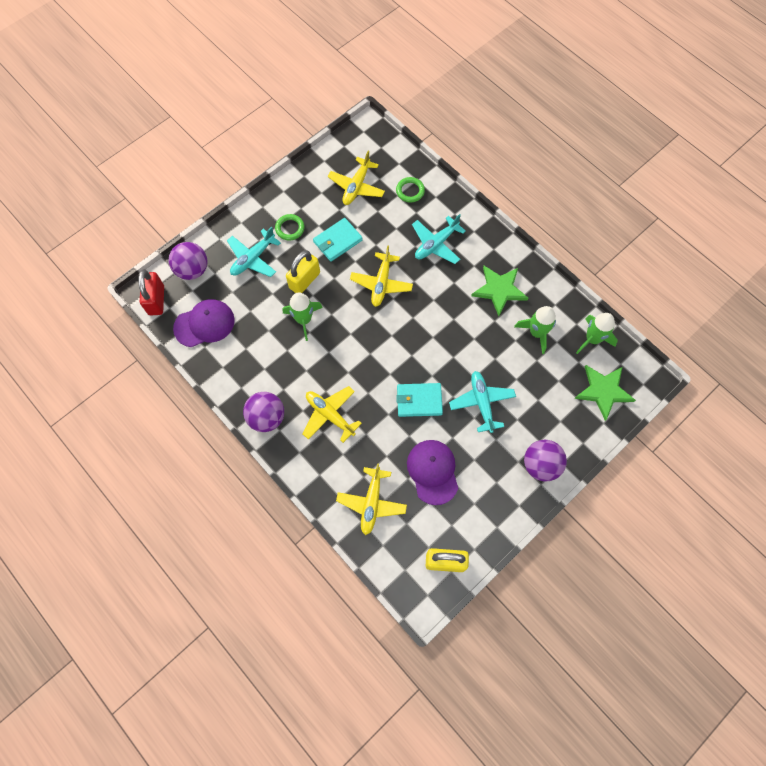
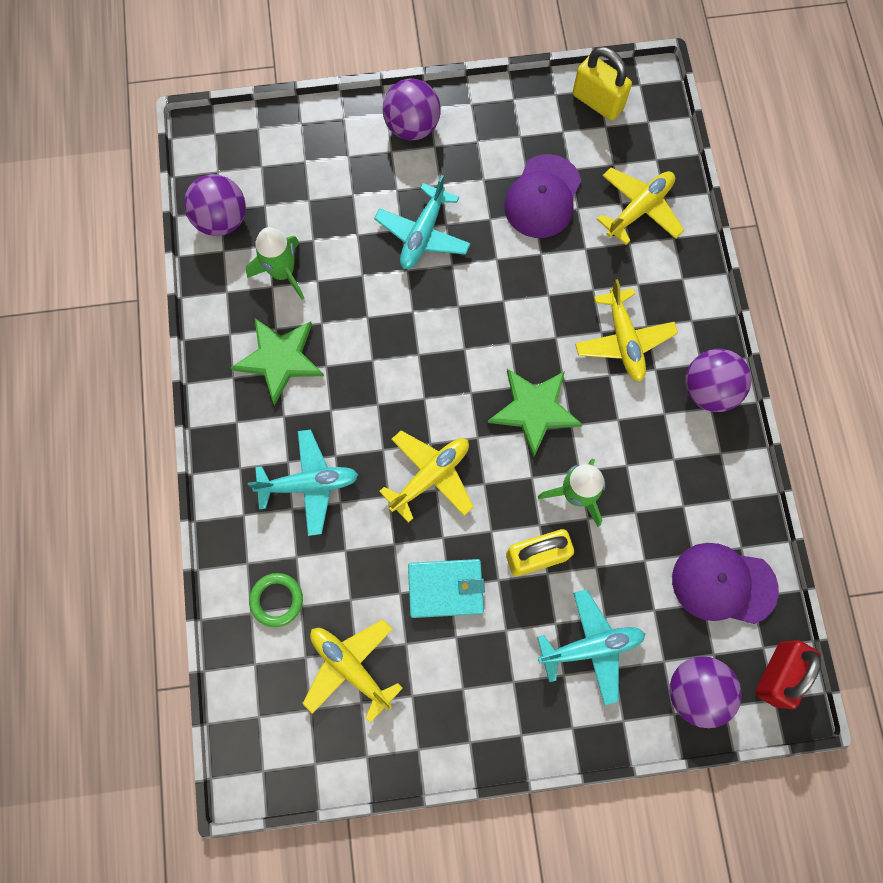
camera: 145 degrees left, 5 degrees up
green ring [275,214,305,241] -> none
yellow plane [328,151,385,205] -> yellow plane turned 105 degrees counterclockwise [302,619,403,723]
turquoise wallet [396,383,443,417] -> none
green star [574,365,636,421] -> green star moved to [488,369,583,457]
green rocket [576,313,618,354] -> purple ball [184,174,246,236]

